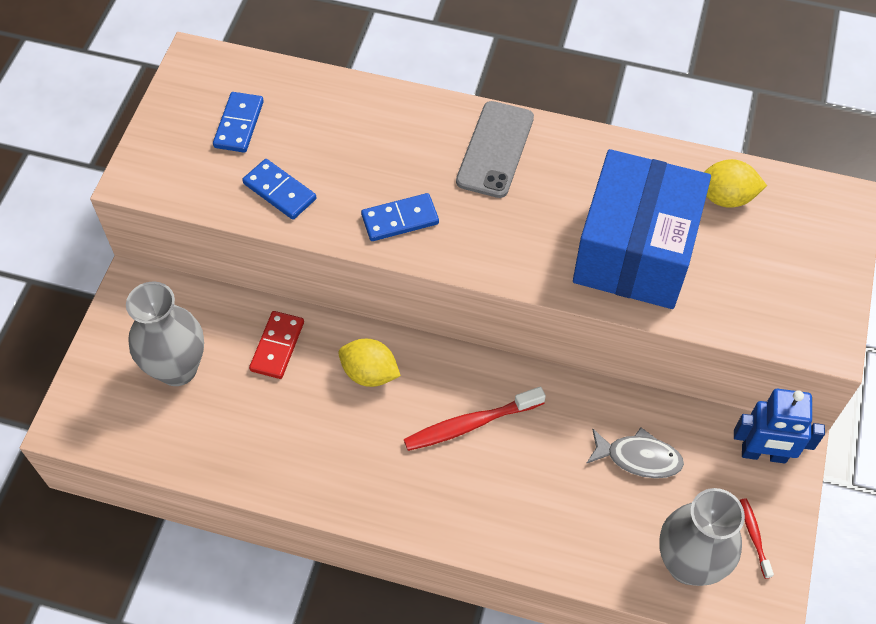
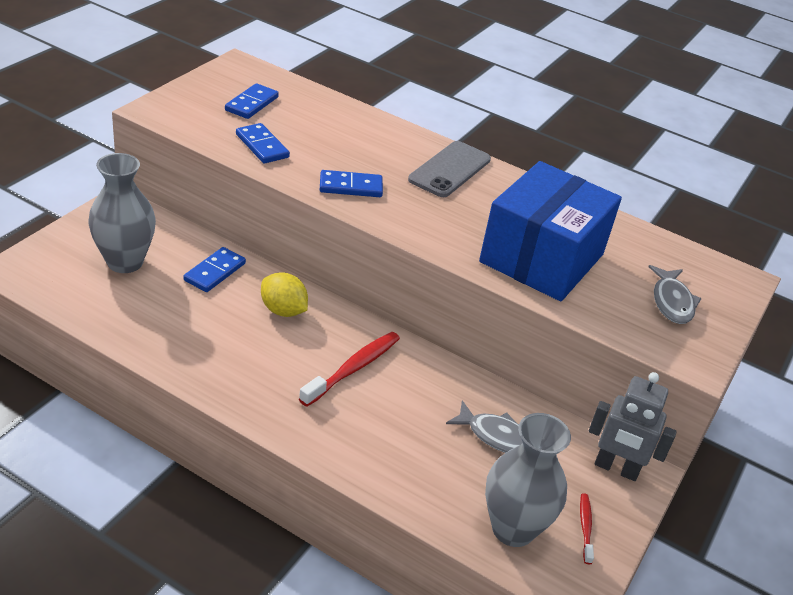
camera: 10 degrees right, 20 degrees down
red domino [249,311,304,379] -> blue domino [184,247,246,292]
red toothbrush [404,387,546,451] -> red toothbrush turned 135 degrees clockwise [299,332,400,407]
yellow lemon [704,159,767,208] -> none
blue robot [734,389,825,464] -> grey robot [589,372,677,481]
none -> grey fish [648,265,702,324]

